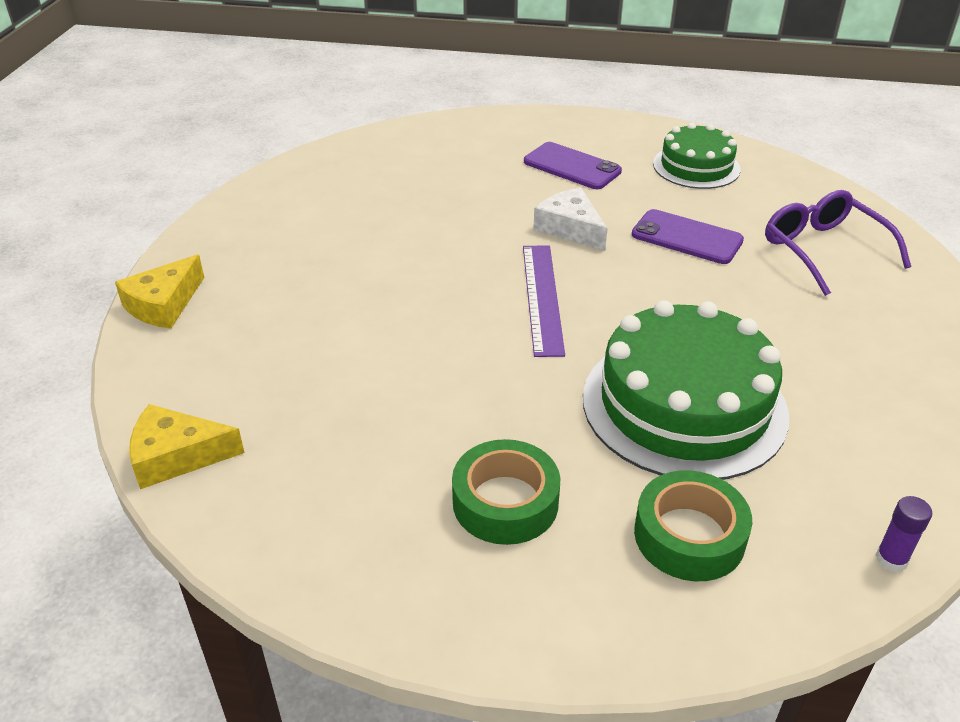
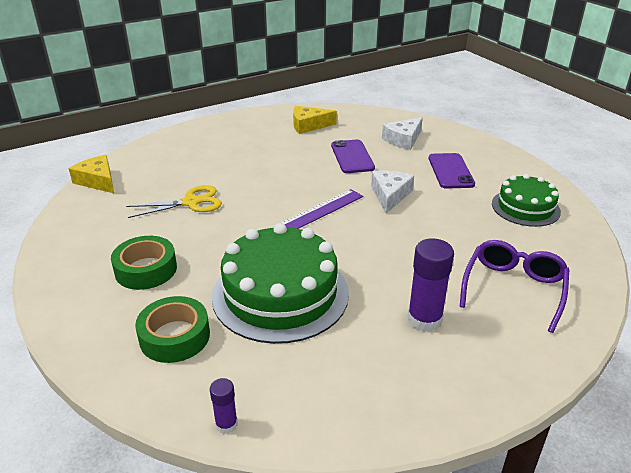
camera: 50 degrees right, 5 degrees down
yellow cheese [115,254,204,329] -> yellow cheese moved to [293,106,337,134]
purple phone [632,209,744,264] -> purple phone moved to [331,139,375,173]
none -> yellow scissors [126,185,222,218]
none -> white cheese [382,117,423,150]
none -> purple glue stick [407,238,454,332]

